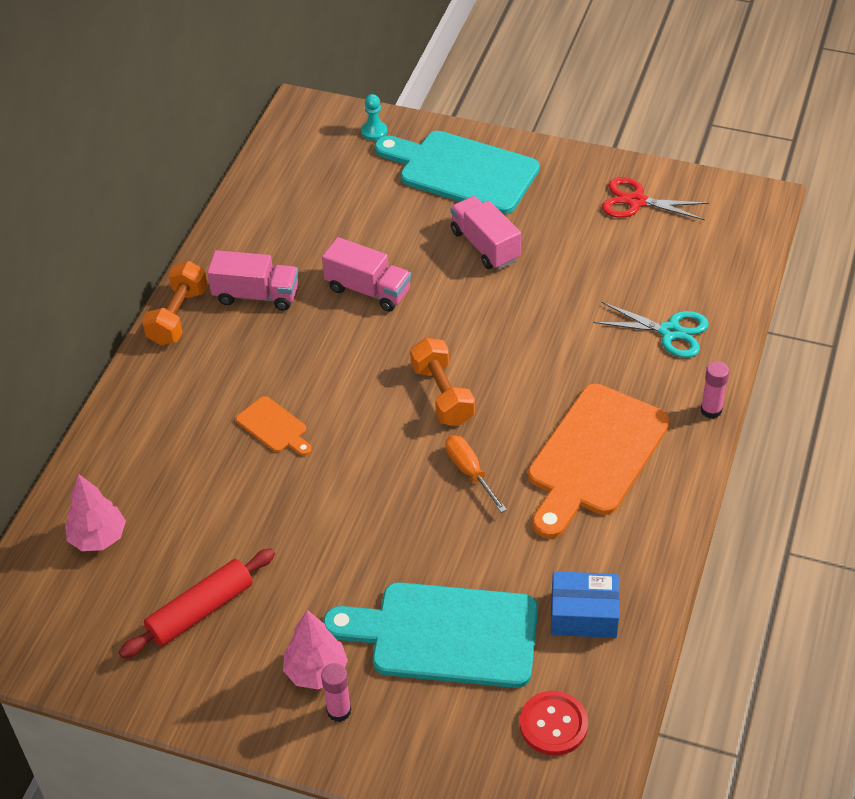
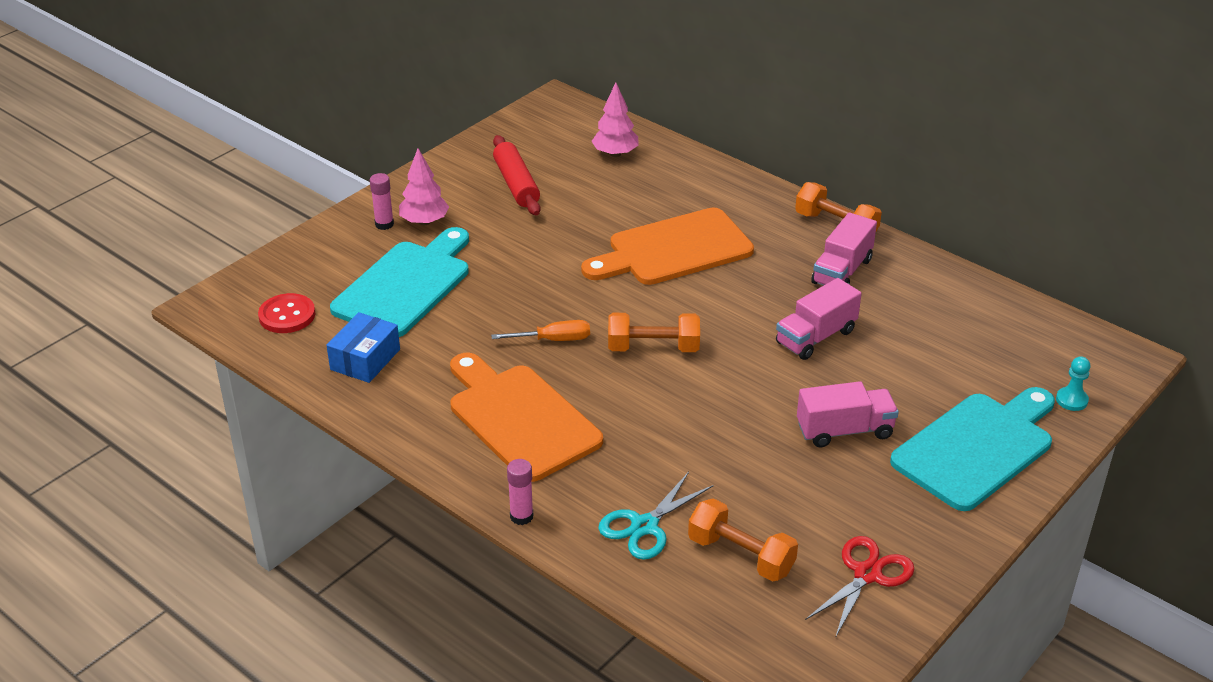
camera: 110 degrees right, 10 degrees down
orange cutting board [236,396,312,456] -> orange cutting board [581,208,754,285], size x2.19
none -> orange dumbbell [688,498,798,582]

